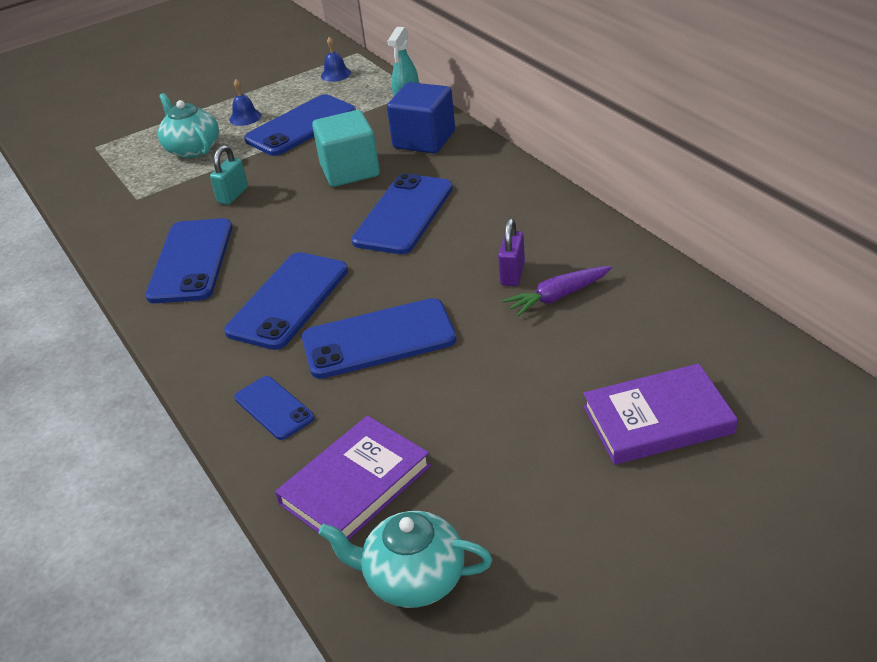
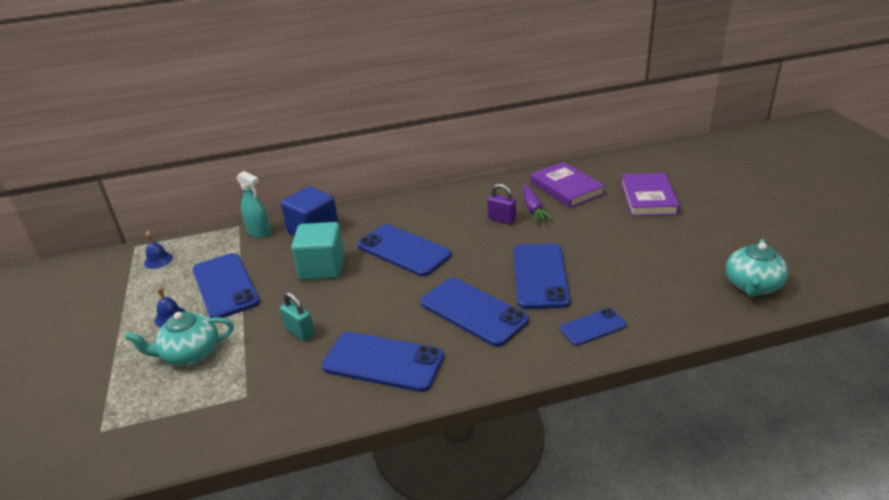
camera: 75 degrees left, 5 degrees down
purple book [275,416,431,540] -> purple book moved to [530,162,604,208]

